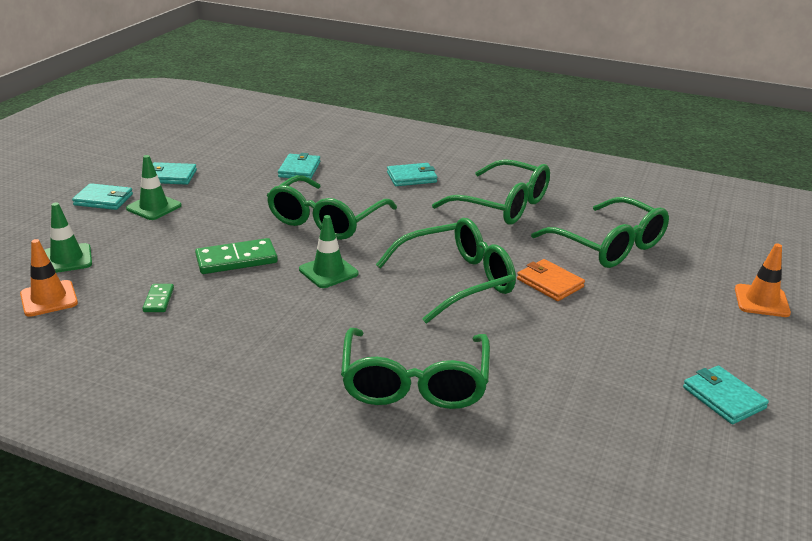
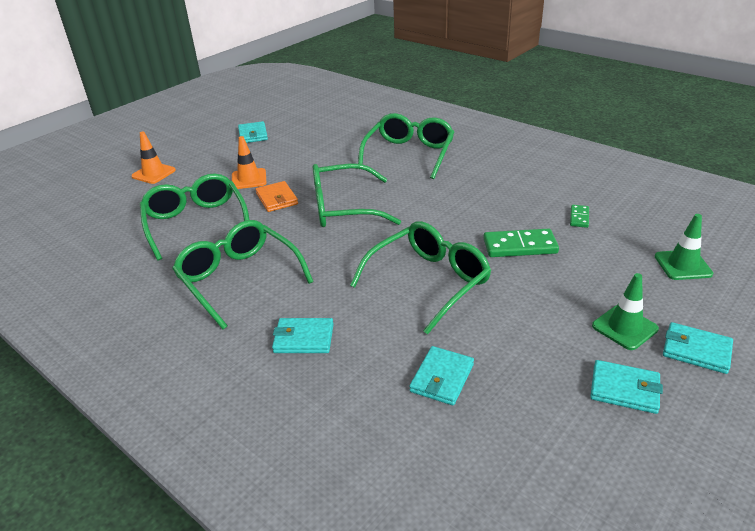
camera: 160 degrees left, 5 degrees up
orange traffic cone [20,239,78,317] -> orange traffic cone moved to [232,136,266,189]
green traffic cone [299,215,358,288] -> none

